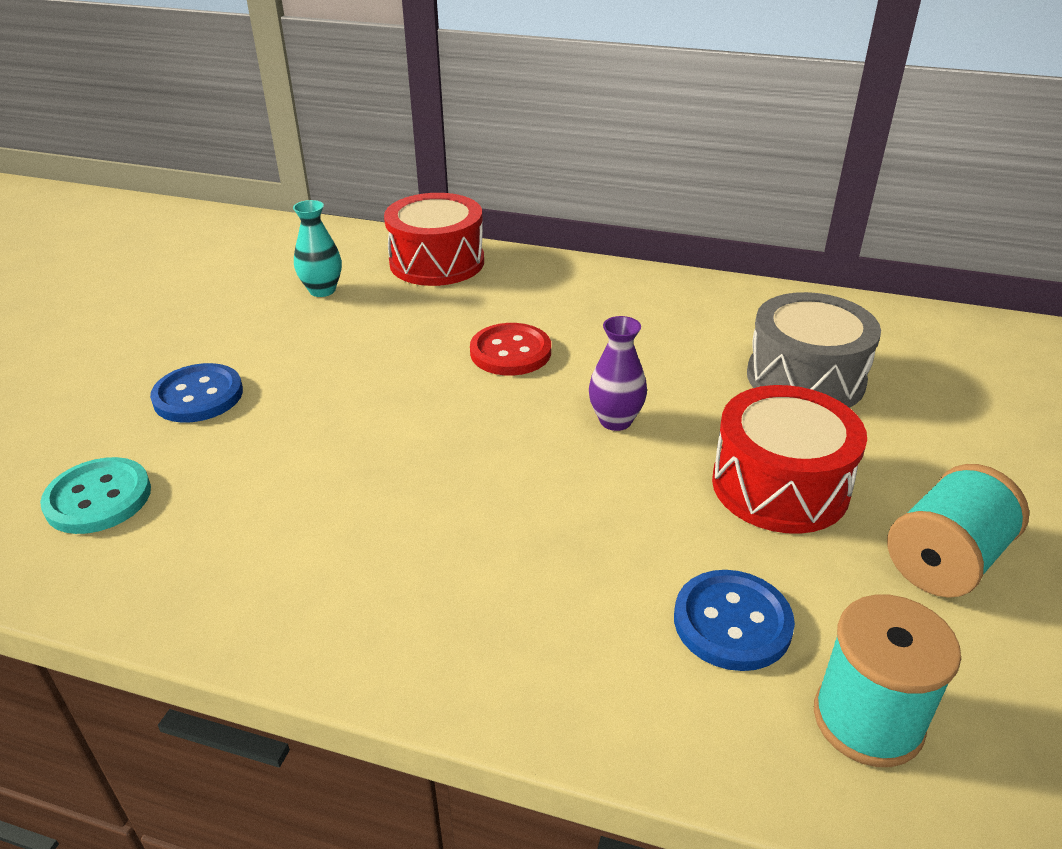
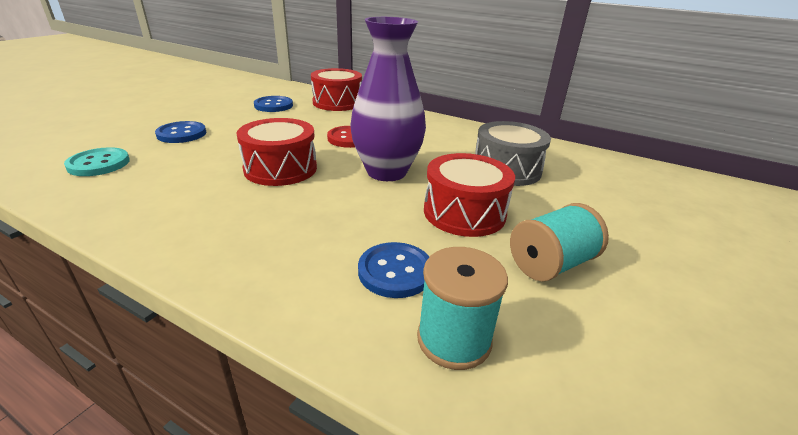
camera: 10 degrees right, 5 degrees down
turquoise vase [293,200,342,297] -> blue button [254,96,293,112]
purple vase [589,316,647,431] -> purple vase [350,17,426,181], size x2.17
none -> red drum [236,118,317,186]

